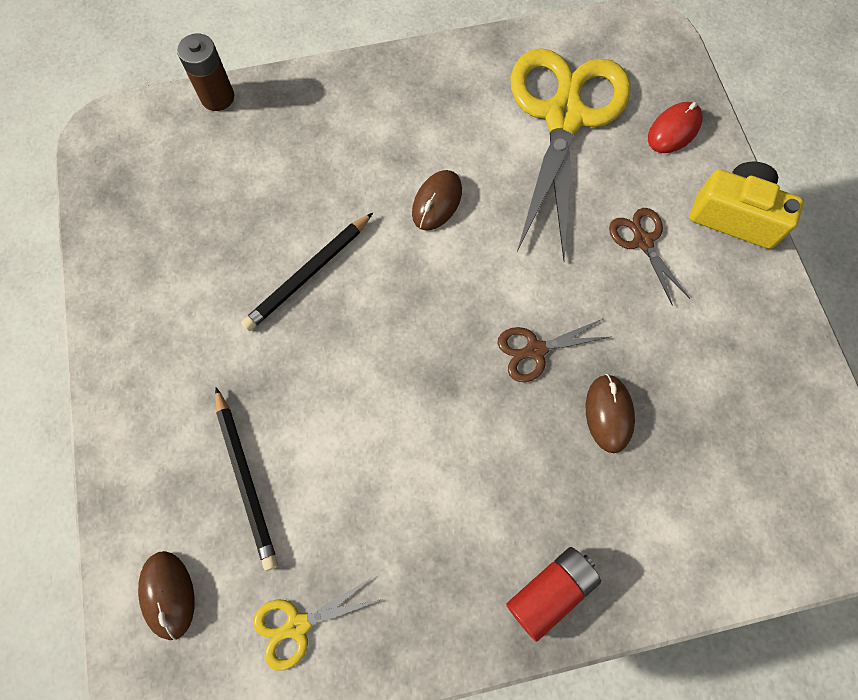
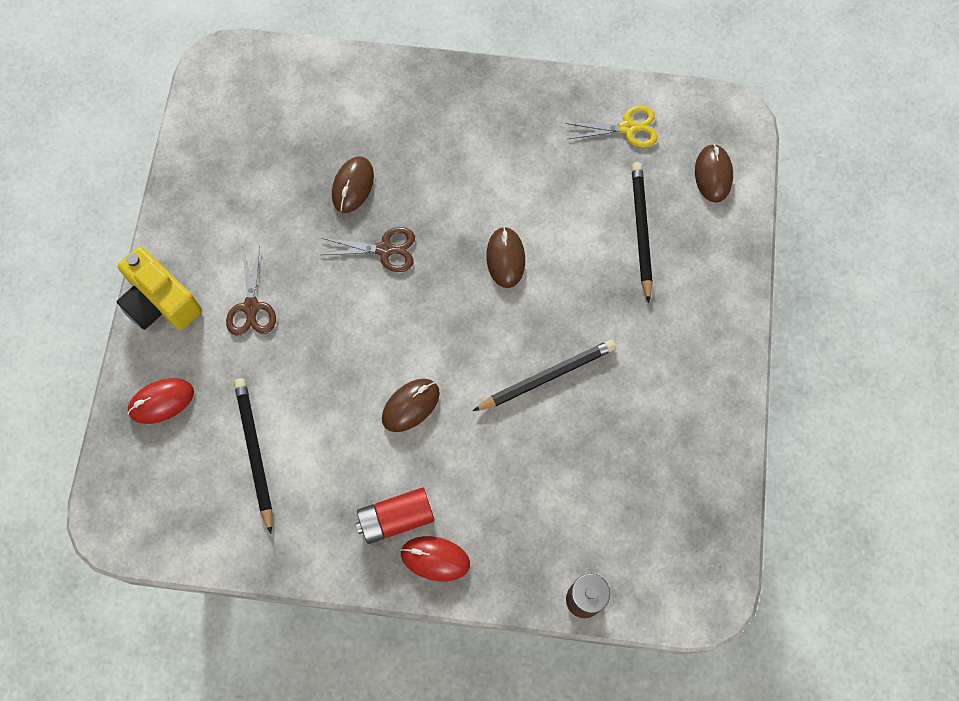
camera: 160 degrees left, 0 degrees up
red battery [506,547,601,642] -> red battery moved to [356,487,435,544]
yellow scissors [510,48,631,261] -> black pencil [234,378,272,534]
none -> red mouse [400,536,470,581]
none -> brown mouse [486,227,525,288]

